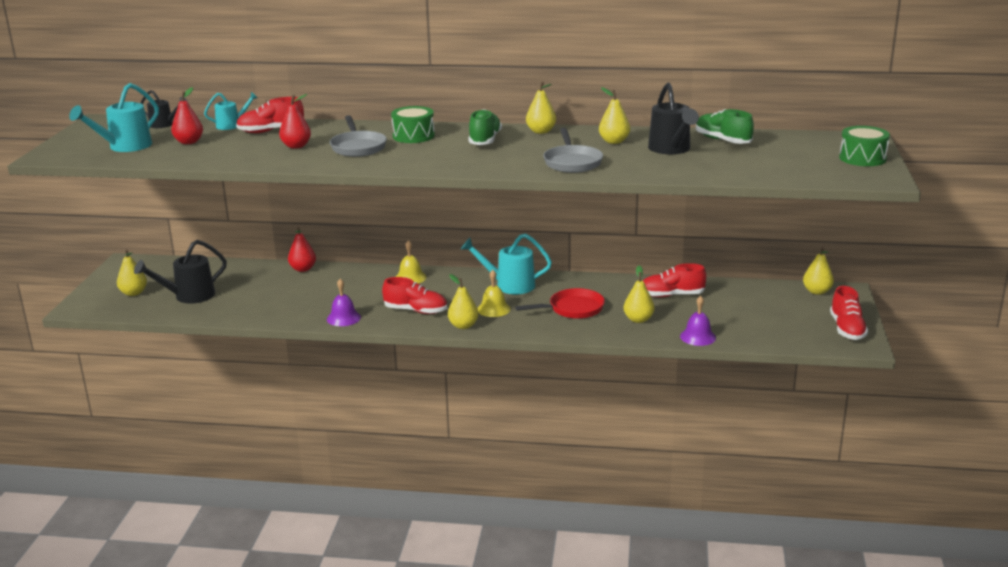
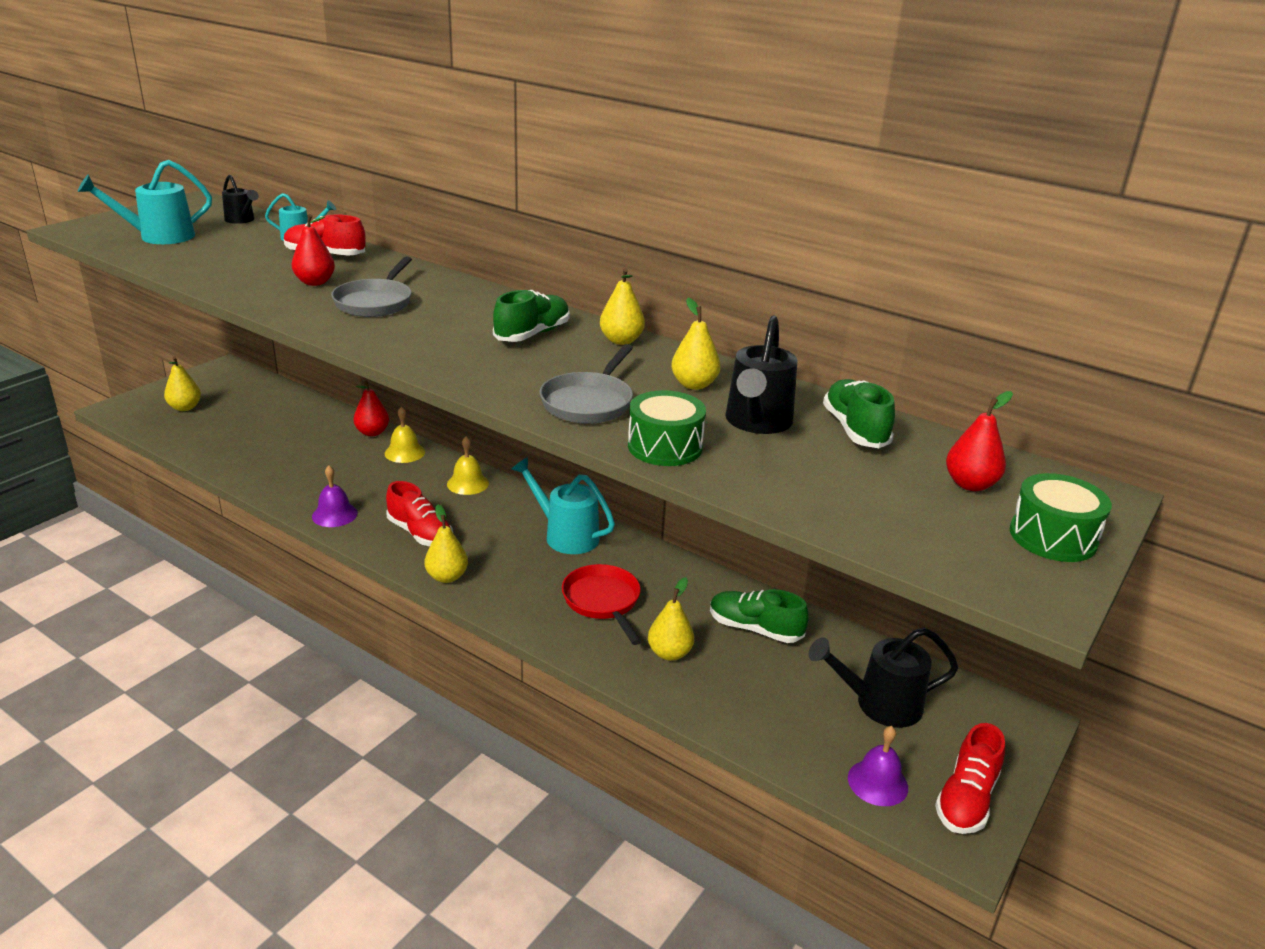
camera: 25 degrees right, 5 degrees up
black watering can [134,240,227,304] -> black watering can moved to [809,628,959,728]
red pear [171,87,203,144] -> red pear moved to [946,391,1013,491]
green drum [391,106,435,143] -> green drum moved to [628,390,706,466]
yellow bell [477,270,511,317] -> yellow bell moved to [385,407,425,463]
red pan [515,288,605,319] -> red pan turned 120 degrees counterclockwise [562,564,642,645]
red shoe [643,263,706,297] -> green shoe [710,589,809,643]
purple bell [680,296,716,346] -> purple bell moved to [848,726,908,806]
yellow pear [803,247,834,295] -> none

